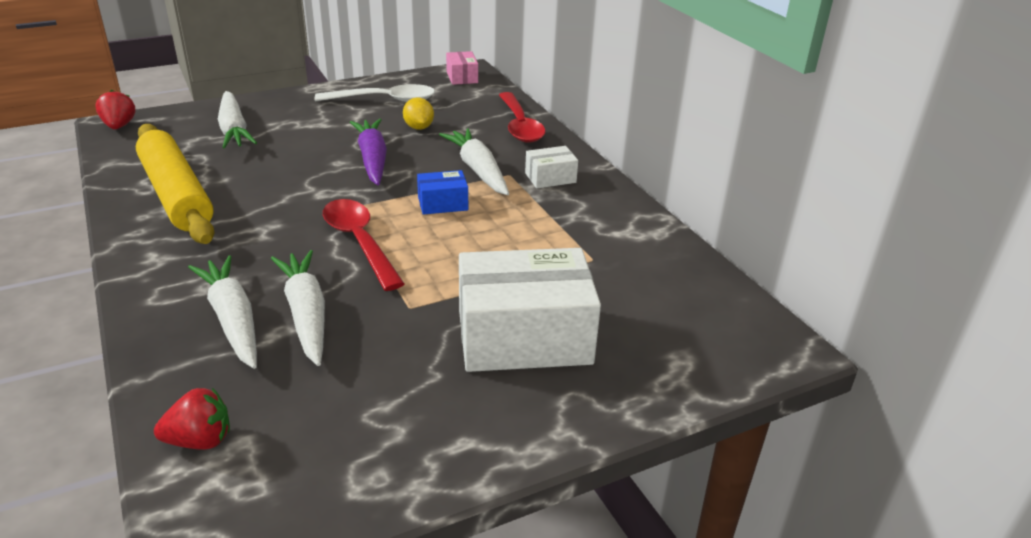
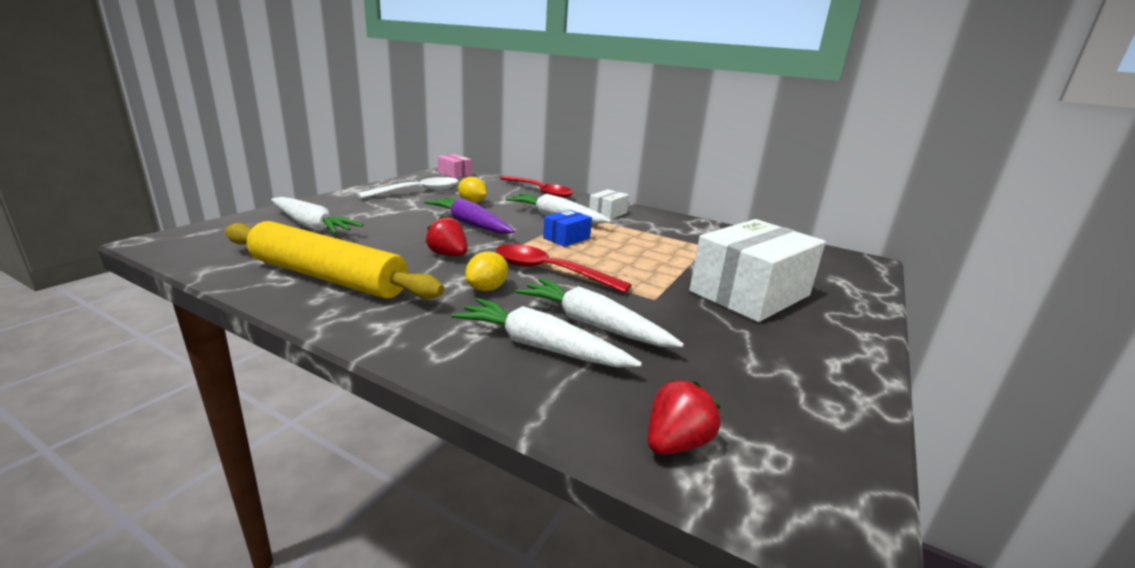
camera: 35 degrees left, 10 degrees down
red strawberry [95,90,136,129] -> red strawberry moved to [425,216,468,256]
none -> yellow lemon [465,251,508,291]

